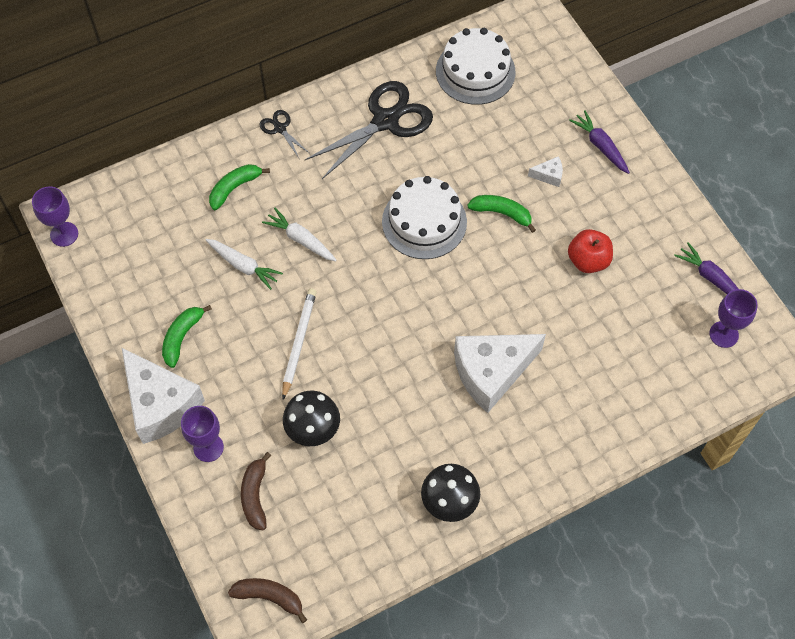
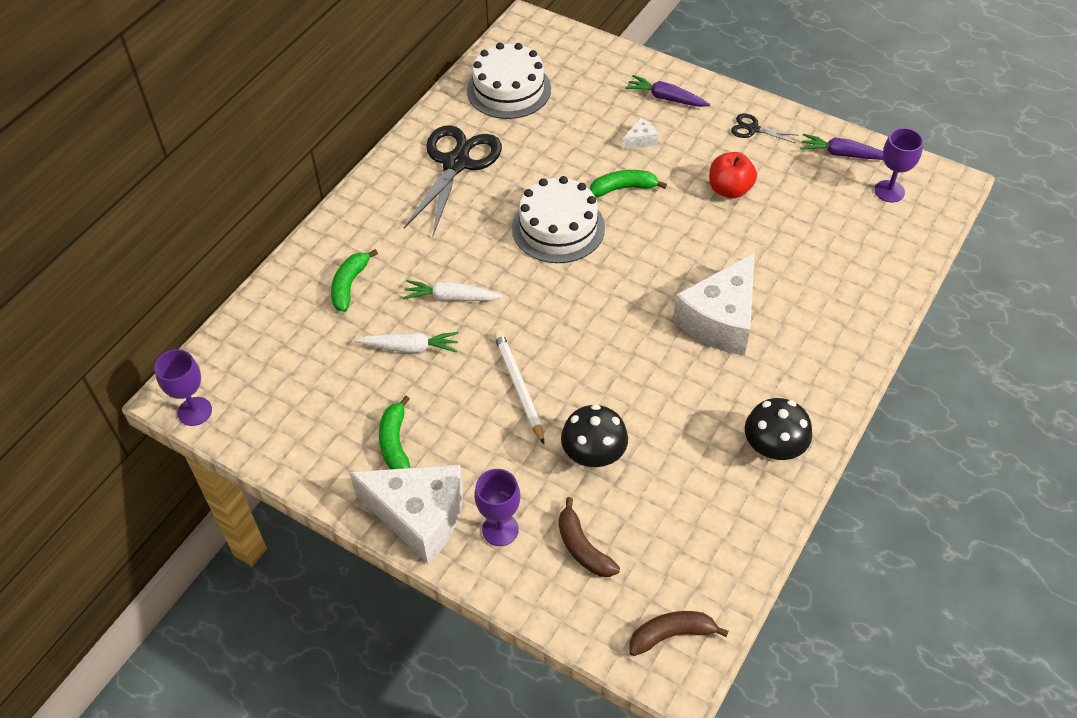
camera: 30 degrees left, 10 degrees down
black scissors [260,110,309,158] -> black scissors moved to [731,114,799,144]

